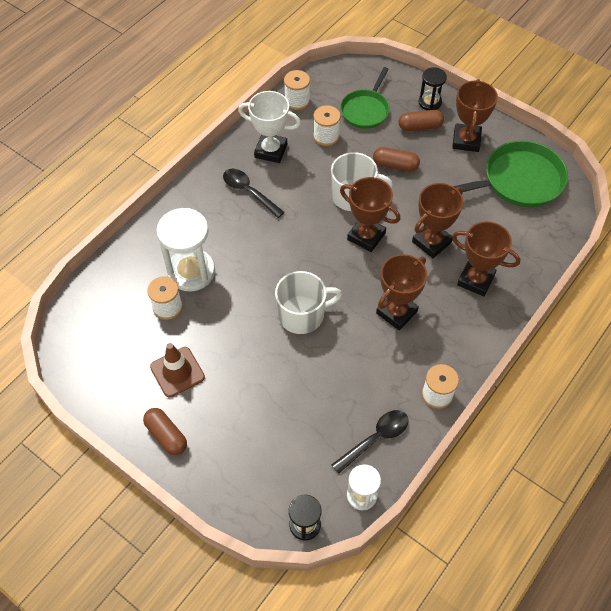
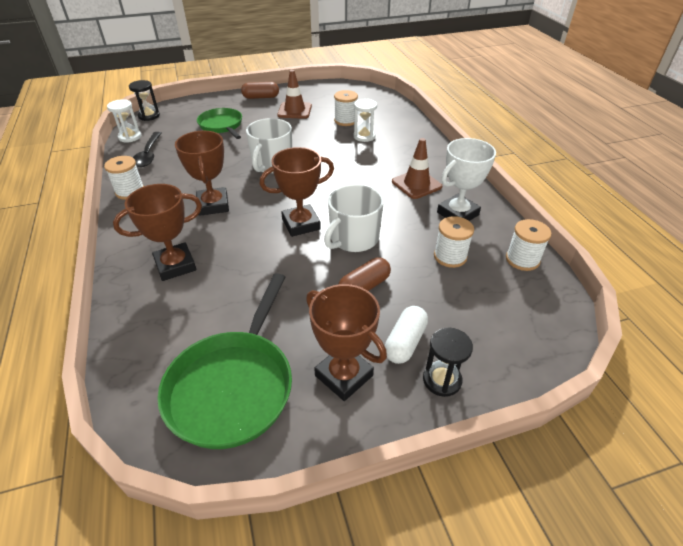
camera: 125 degrees right, 15 degrees down
white hourglass [156,208,215,292] -> white hourglass [353,99,377,142], size x0.55
black spoon [223,169,285,218] -> brown traffic cone [392,138,442,199]
green pan [340,67,390,129] -> green pan moved to [197,108,242,139]
brown capsule [399,110,444,131] -> white capsule [385,306,428,364]
brown trophy [412,183,463,258] -> none

